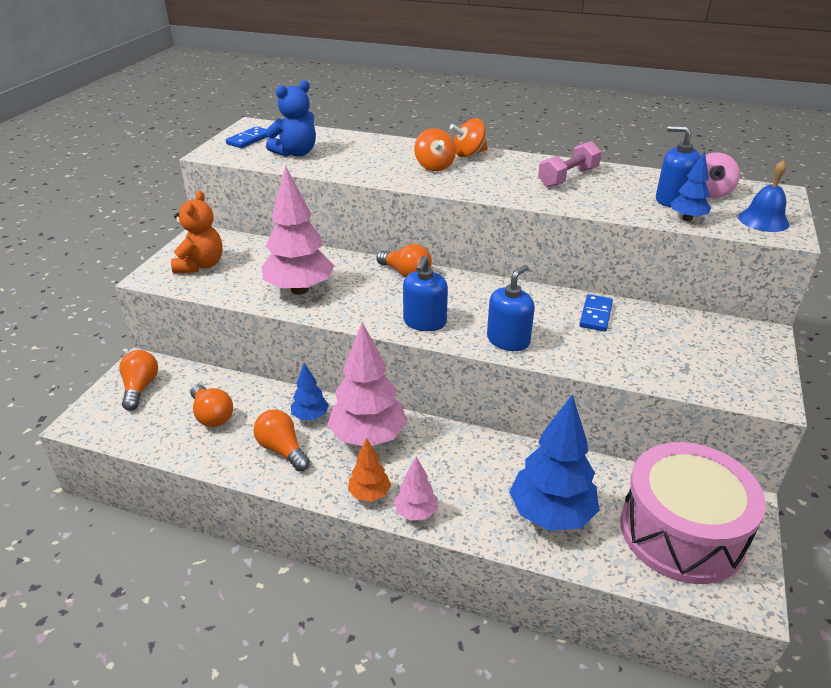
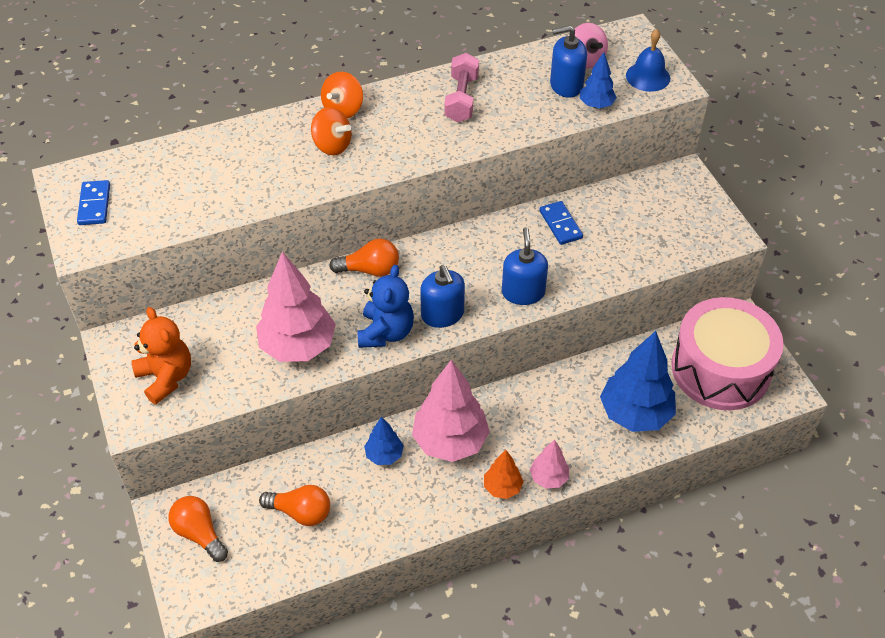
camera: 40 degrees left, 15 degrees up
orange light bulb [254,409,310,471] -> none
blue teddy bear [266,80,316,157] -> blue teddy bear moved to [357,265,414,348]

